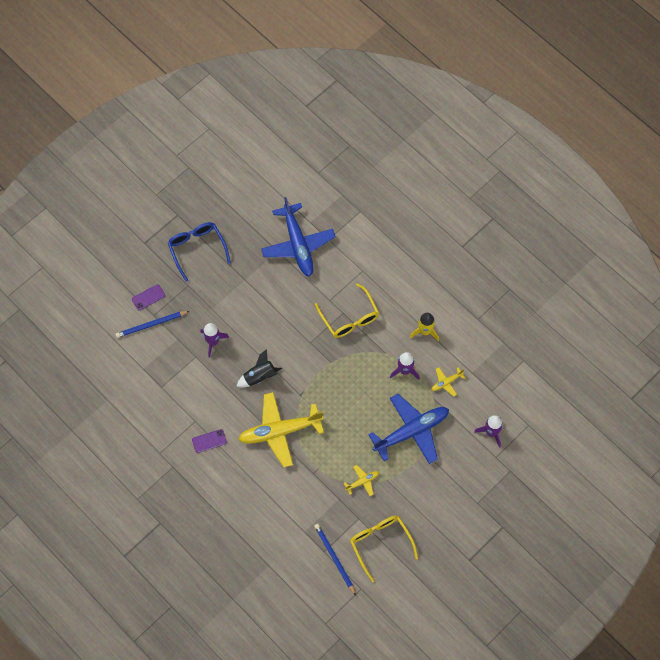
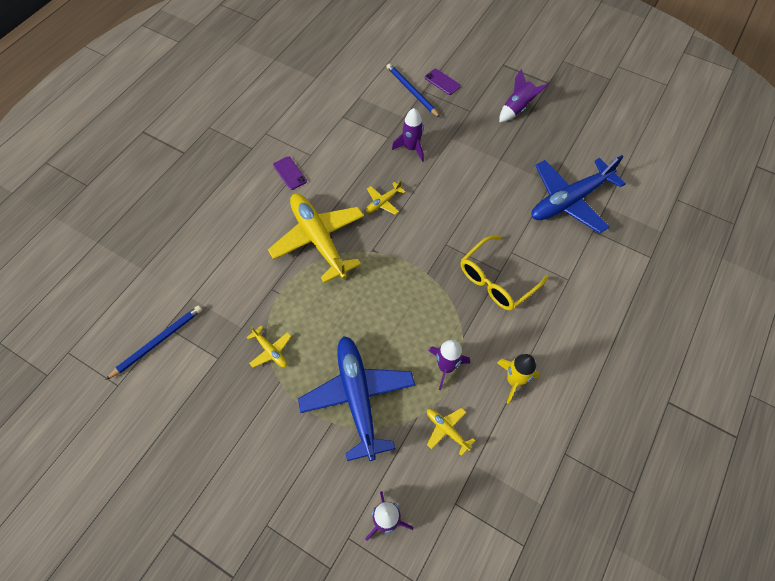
camera: 75 degrees right, 5 degrees down
blue glasses [168,222,231,282] -> purple rocket [499,69,548,122]
black rocket [236,349,282,387] -> yellow plane [366,180,405,215]
yellow glasses [350,515,418,582] -> none
blue plane [368,394,449,464] -> blue plane turned 150 degrees counterclockwise [298,336,415,461]

